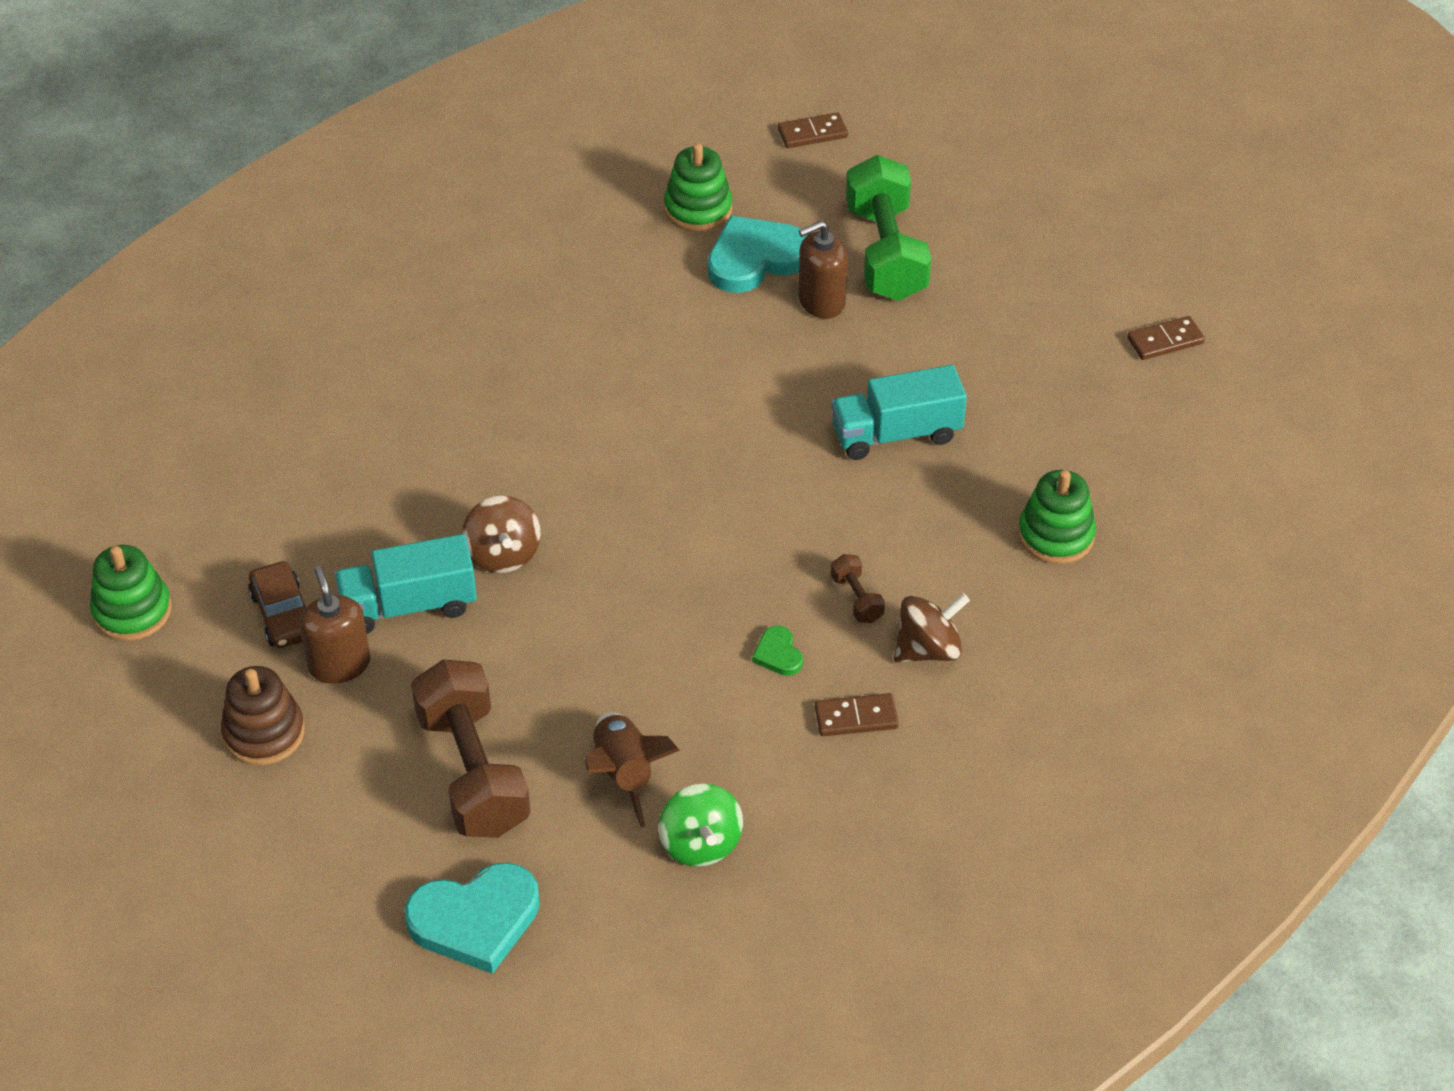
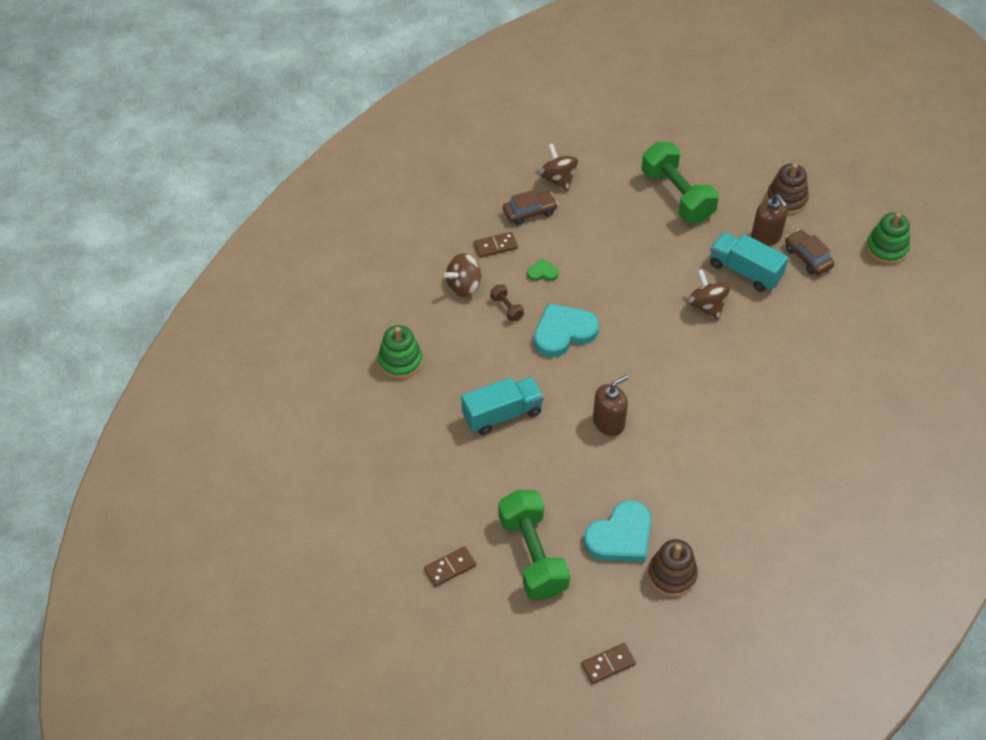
camera: 170 degrees right, 5 degrees up
turquoise truck [334,534,477,634] -> turquoise truck turned 120 degrees counterclockwise [710,232,788,292]
turquoise heart [405,863,540,974] -> turquoise heart moved to [534,304,599,357]
brown dumbbell [411,659,531,838] -> green dumbbell [641,142,719,222]
brown rocket [584,712,680,828] -> none
green spinning top [659,783,743,867] -> brown spinning top [539,144,578,192]
green stacking toy [664,143,732,232] -> brown stacking toy [648,539,698,597]
green heart [752,626,803,676] -> green heart turned 60 degrees counterclockwise [527,258,559,281]
brown soap dispenser [798,221,848,319] -> brown soap dispenser moved to [593,375,629,436]
brown domino [1127,316,1205,360] -> brown domino moved to [424,546,476,587]
none -> brown car [503,190,558,225]

